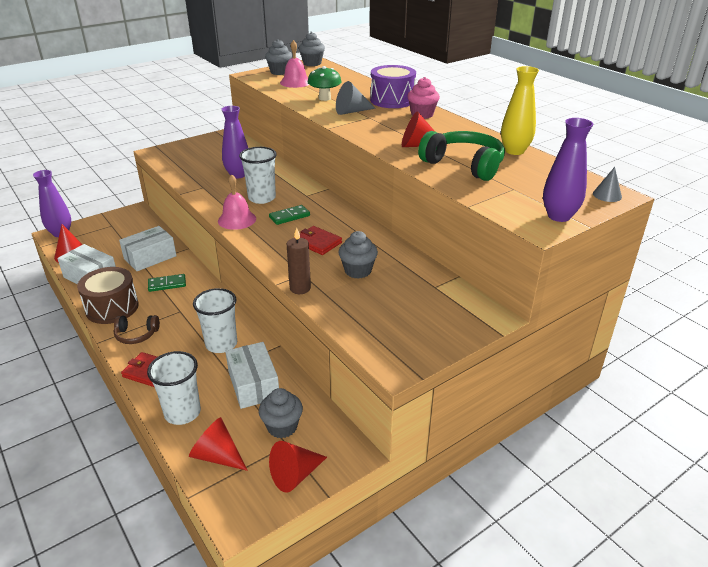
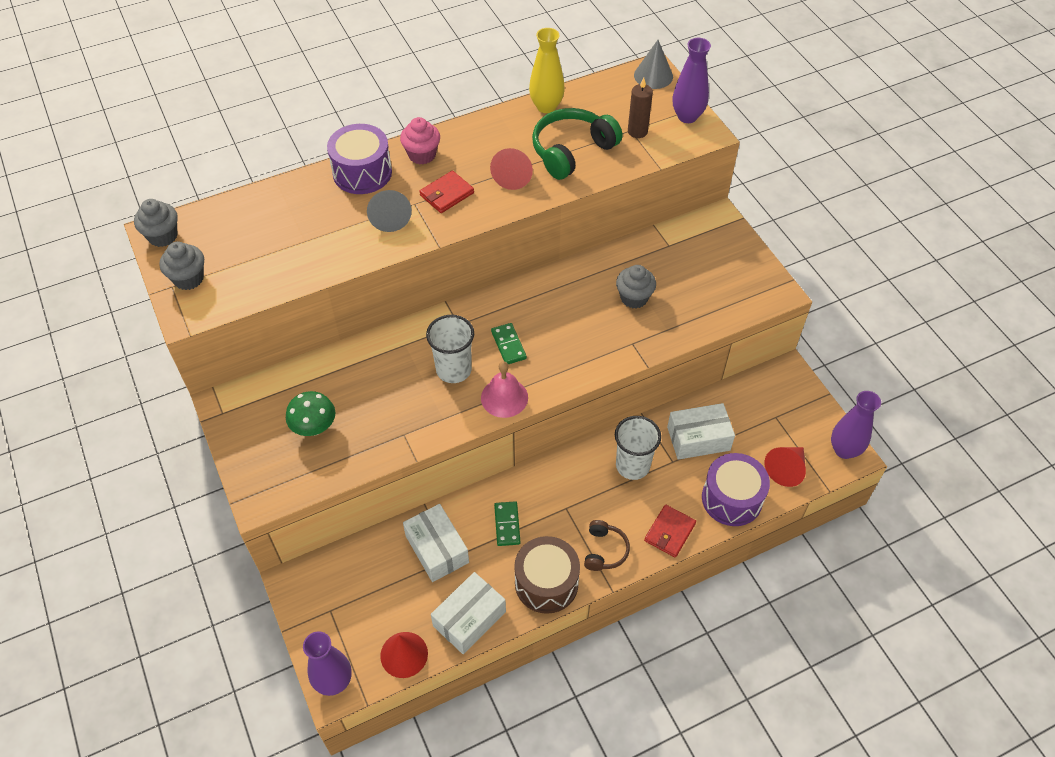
camera: 80 degrees left, 20 degrees up
white cup [147,351,201,425] -> purple drum [702,453,770,526]
purple vase [221,106,248,178] -> purple vase moved to [831,391,881,459]
grey cupcake [259,388,303,438] -> none
red cone [269,441,327,493] -> none
pink bell [280,40,309,88] -> none
brown candle [287,228,311,294] -> brown candle moved to [628,78,653,138]
red wallet [300,226,342,255] -> red wallet moved to [419,170,474,213]
green mushroom [307,66,342,101] -> green mushroom moved to [286,391,335,436]
grey cone [593,167,622,202] -> grey cone [634,40,673,89], size x1.55

